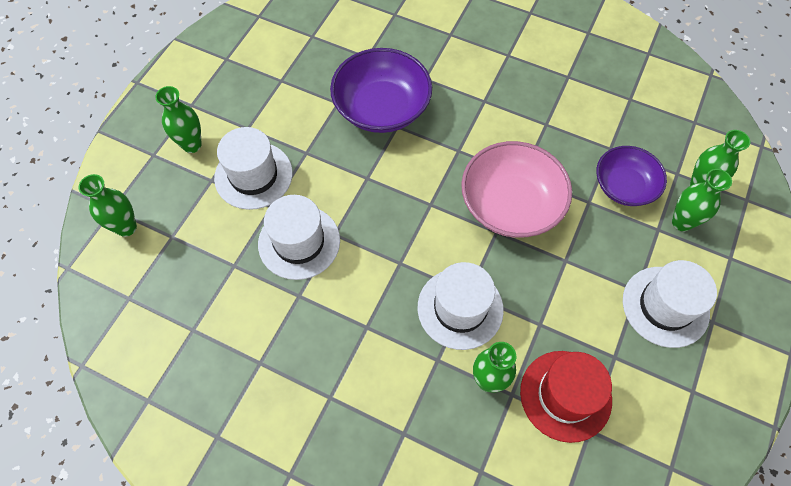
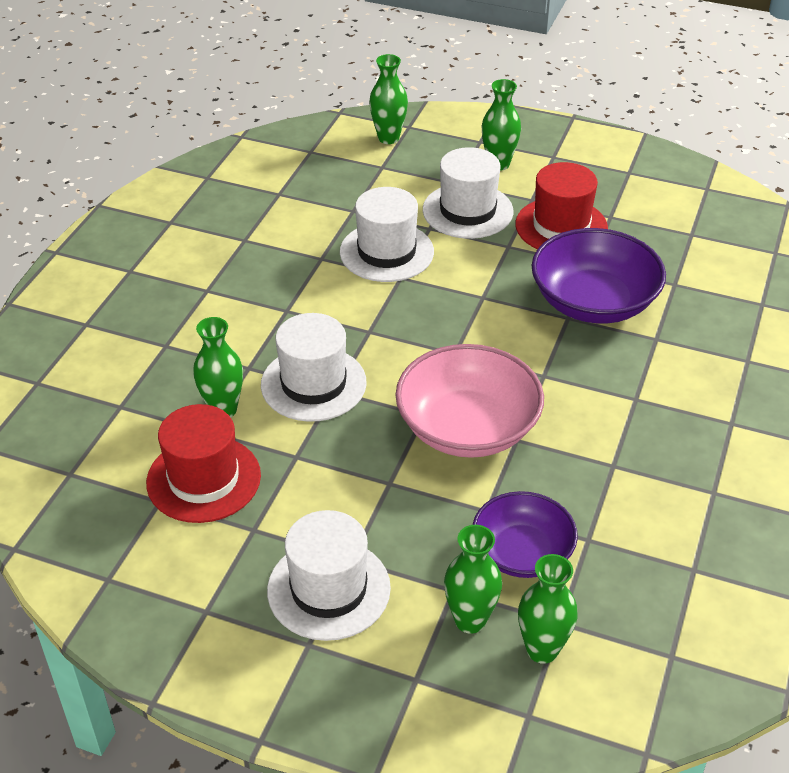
camera: 85 degrees right, 20 degrees down
none -> red hat [515,162,608,249]

